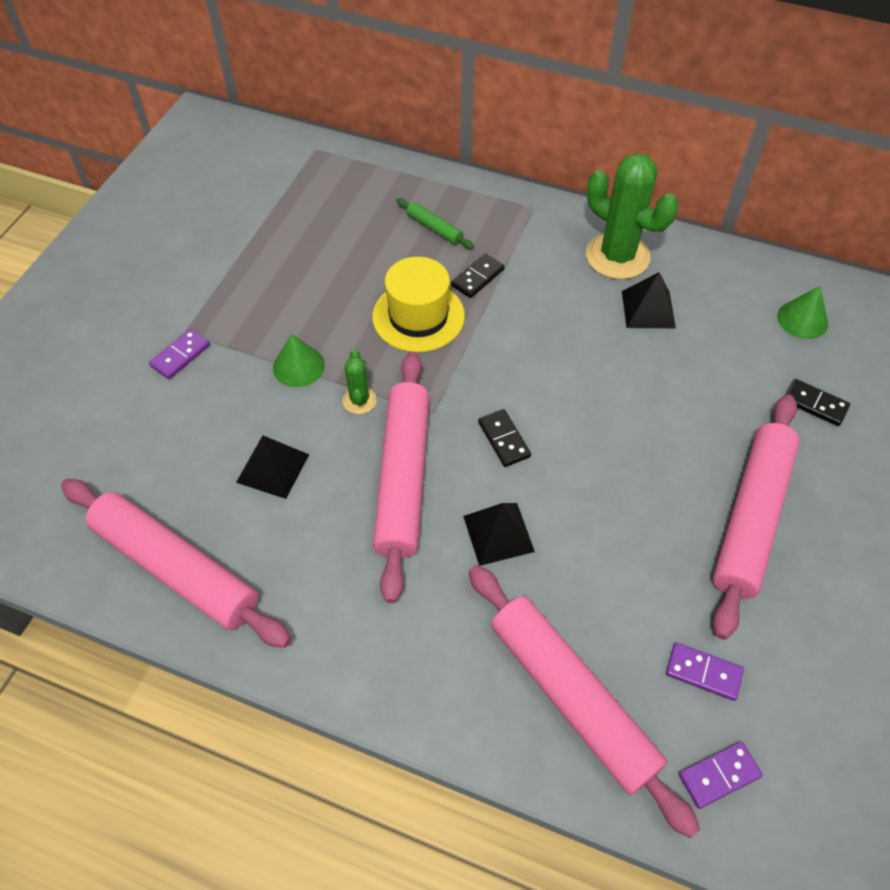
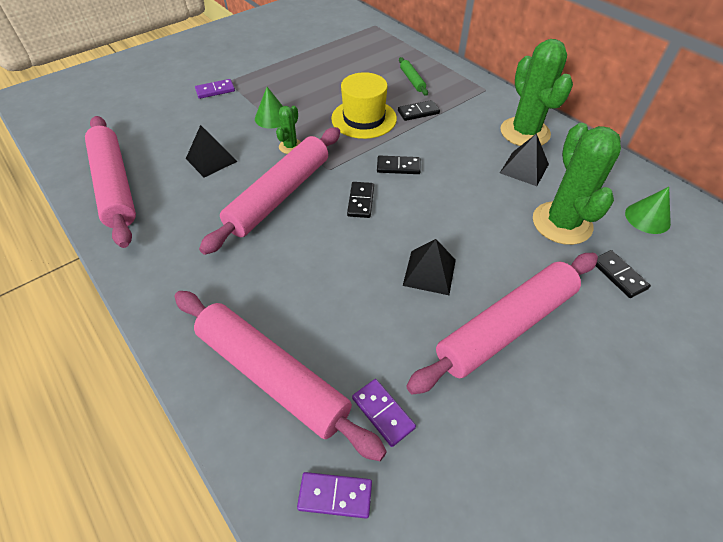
camera: 30 degrees right, 5 degrees down
black pyramid [463,503,535,566] -> black pyramid moved to [403,239,456,295]
pink rolling pin [469,565,700,839] -> pink rolling pin turned 45 degrees counterclockwise [174,291,387,461]
none -> black domino [377,156,421,174]
none -> green cactus [533,123,621,245]

